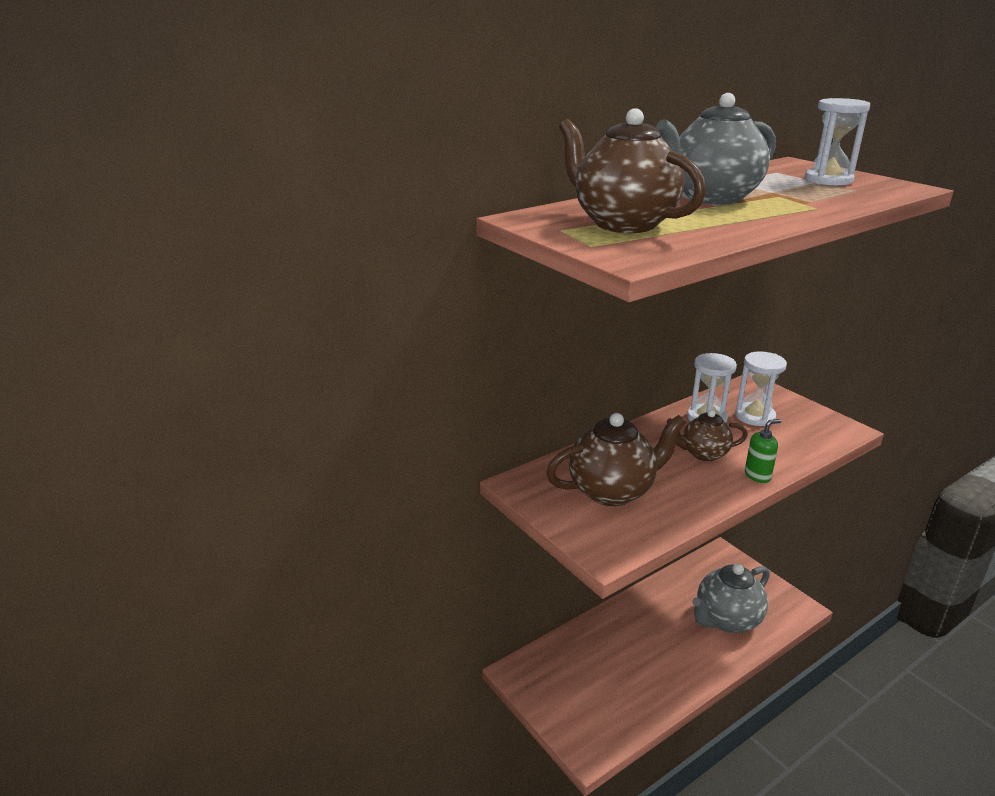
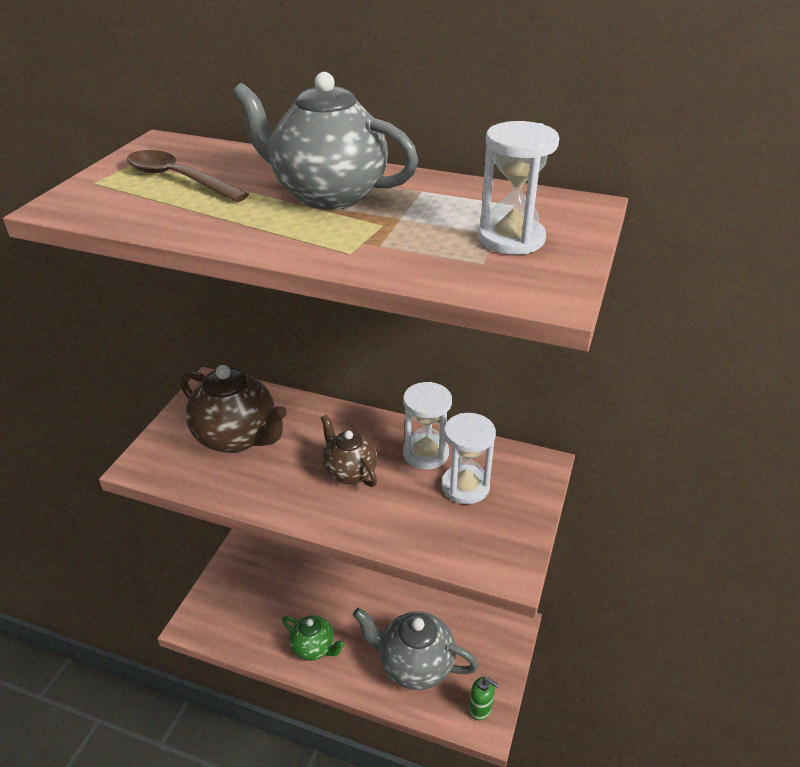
camera: 55 degrees right, 10 degrees up
brown teapot [559,108,706,233] -> brown spoon [127,150,249,202]
green soap dispenser [745,419,781,483] -> green soap dispenser moved to [469,677,499,720]
none -> green teapot [282,615,345,661]

